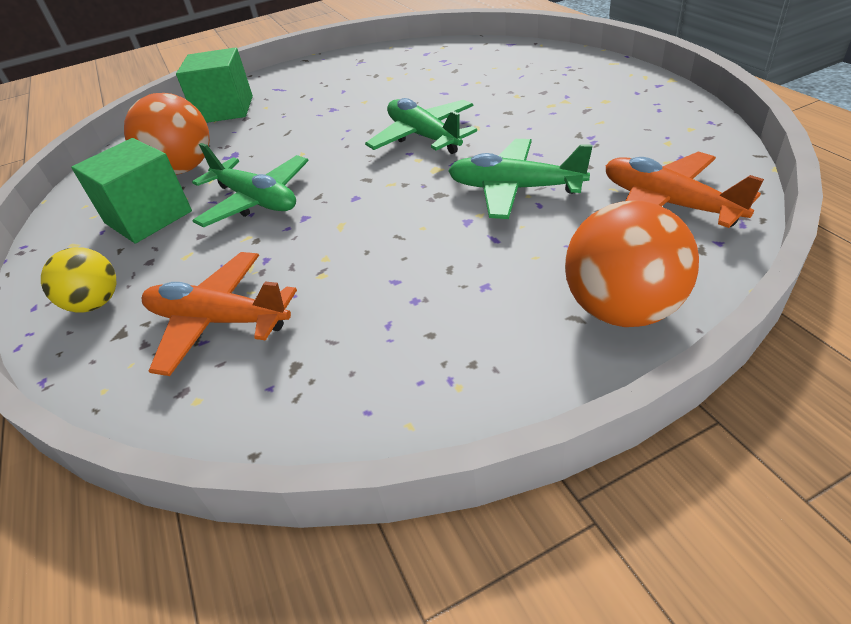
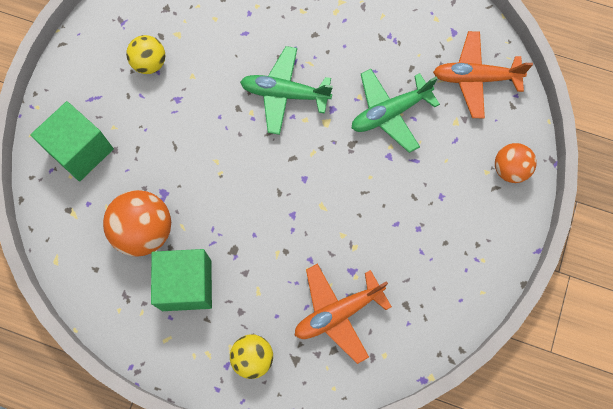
camera: 50 degrees left, 30 degrees up
green plane [192,143,309,227] -> none
orange ball [565,201,699,327] -> orange ball [495,143,537,183], size x0.63
none -> yellow ball [126,35,166,74]

